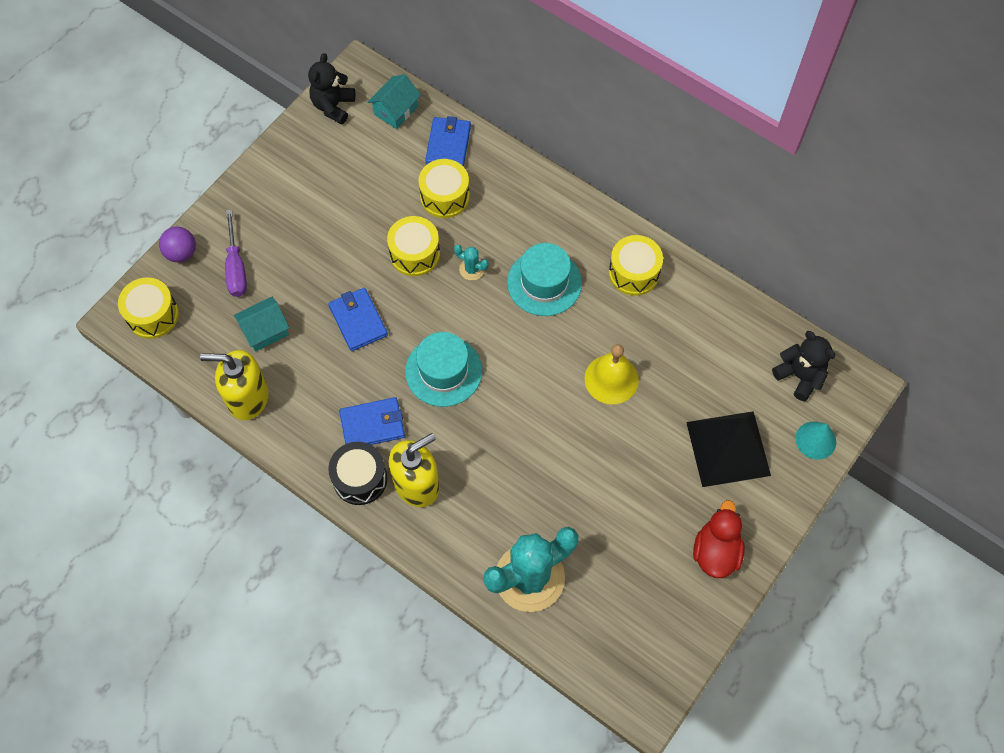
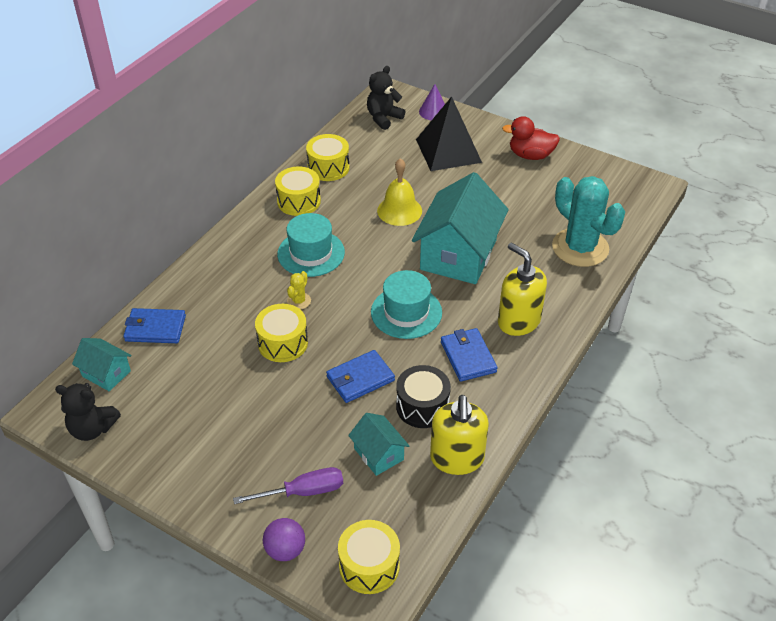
camera: 95 degrees left, 20 degrees down
black drum [328,442,387,505] -> black drum moved to [396,365,451,428]
yellow drum [419,159,470,218] -> yellow drum moved to [306,134,349,181]
turquoise cactus [454,245,489,280] -> yellow cactus [287,271,311,310]
turquoise cone [796,421,836,460] -> purple cone [419,84,445,120]
none -> turquoise house [412,172,509,284]

